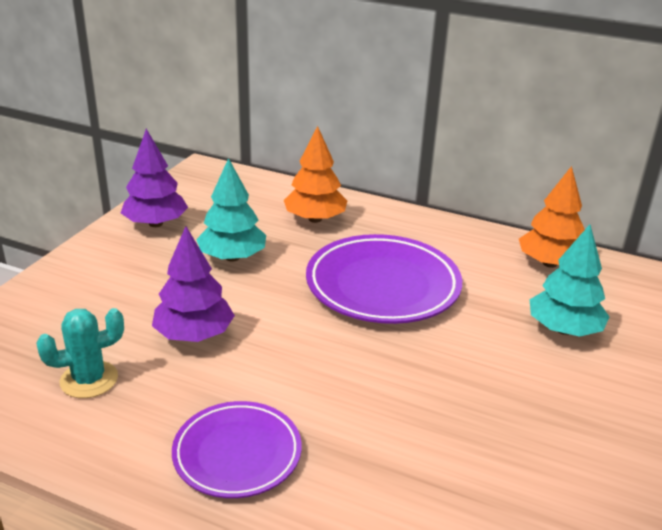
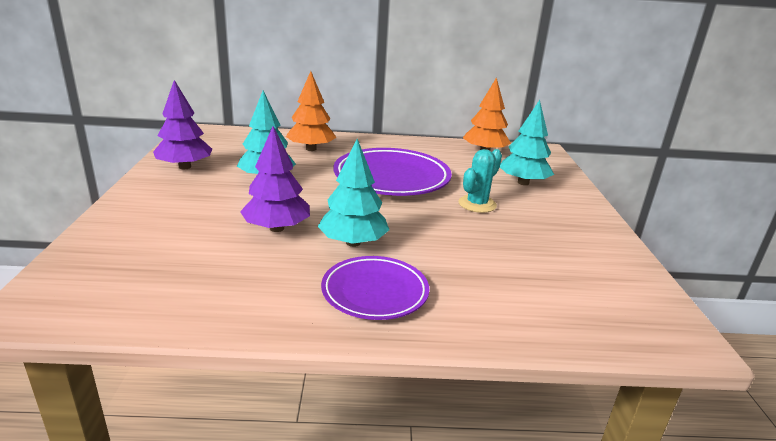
camera: 25 degrees left, 5 degrees down
turquoise cactus [36,308,124,398] -> turquoise cactus moved to [458,149,502,213]
none -> turquoise tree [318,139,389,247]

